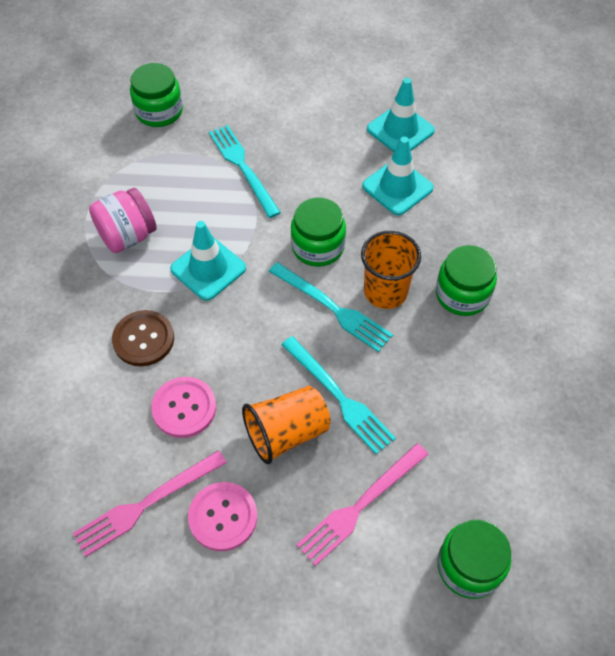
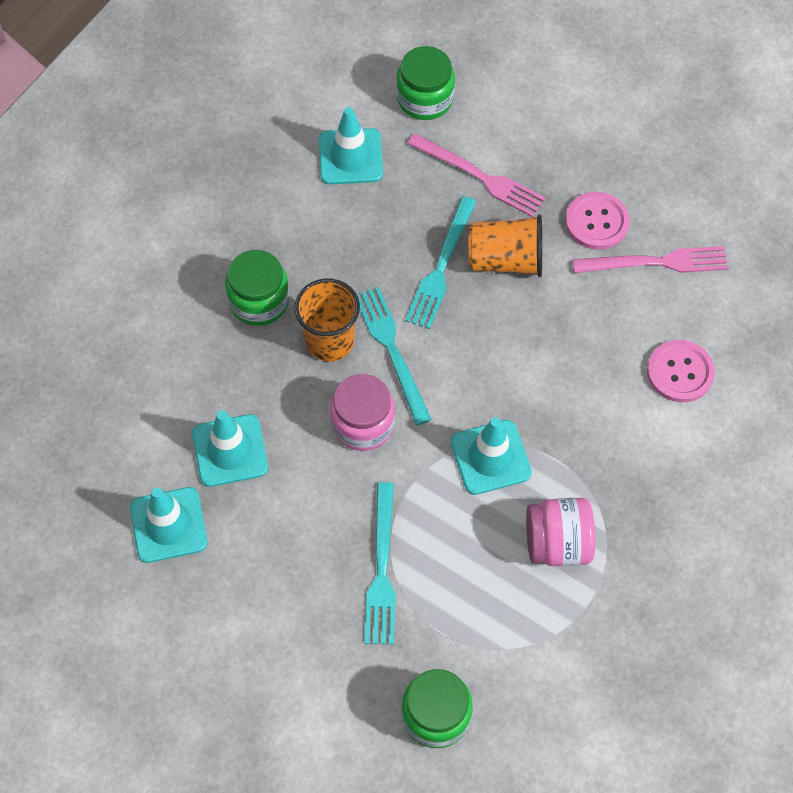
camera: 150 degrees left, 5 degrees up
brown button [112,310,174,366] -> none
pink button [151,377,216,438] -> pink button moved to [647,340,715,402]
turquoise fork [281,336,396,455] -> turquoise fork turned 150 degrees counterclockwise [405,196,477,329]
green jar [291,198,346,267] -> pink jar [330,374,395,451]
pink fork [296,443,429,566] -> pink fork turned 45 degrees clockwise [407,133,545,217]
none -> turquoise traffic cone [319,107,383,185]

